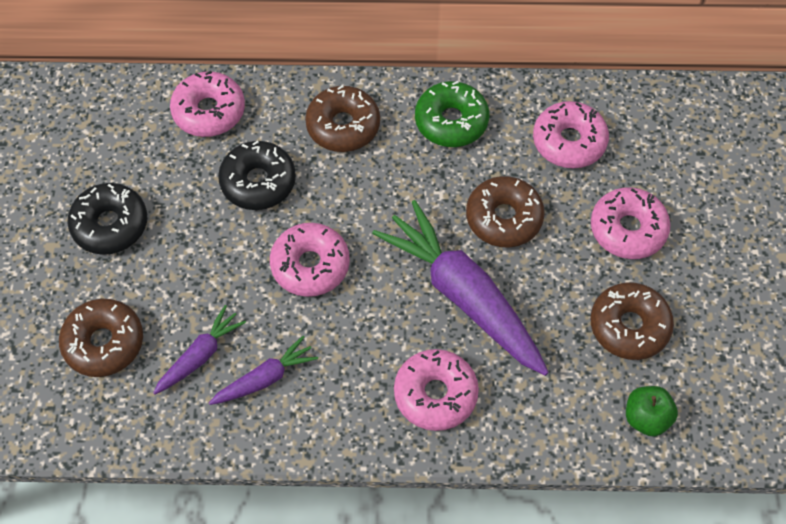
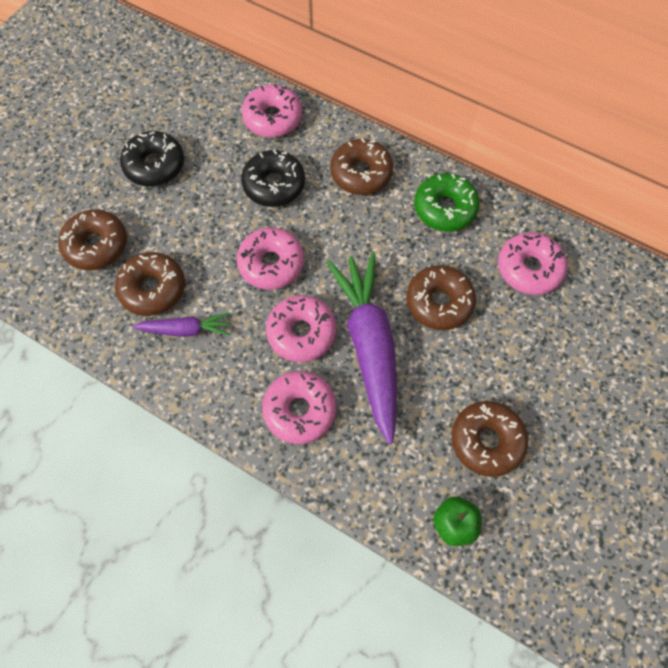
camera: 30 degrees right, 5 degrees up
purple carrot [153,305,246,395] -> brown donut [115,252,185,316]
pink donut [591,187,671,259] -> pink donut moved to [266,295,336,362]

